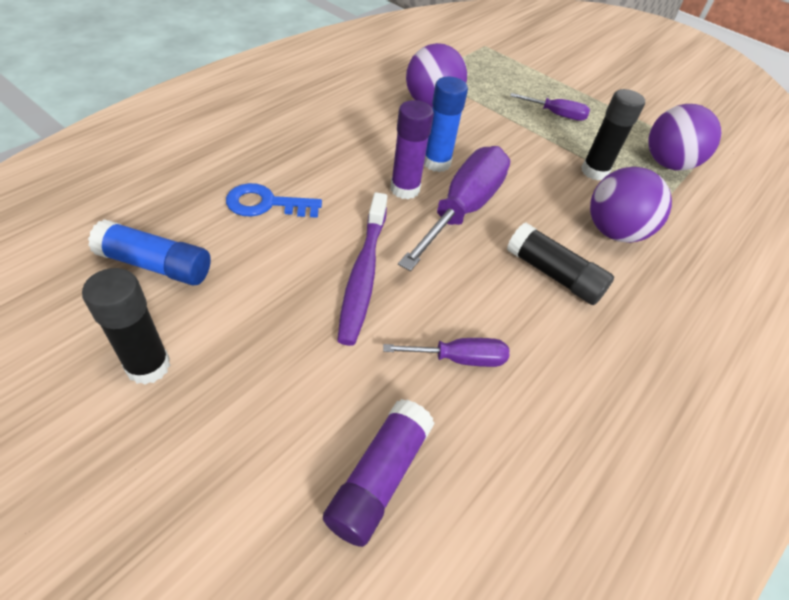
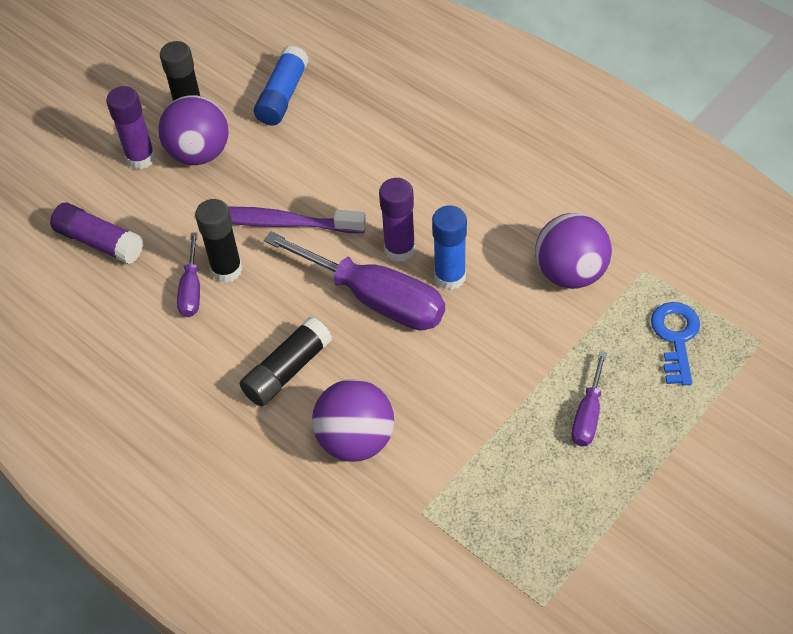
camera: 100 degrees right, 5 degrees up
blue key [226,183,322,218] -> blue key moved to [651,302,700,385]
black glue stick [581,89,645,180] -> black glue stick moved to [195,199,243,283]
purple ball [648,104,721,171] -> purple ball moved to [158,95,229,165]
none -> purple glue stick [106,86,156,169]

